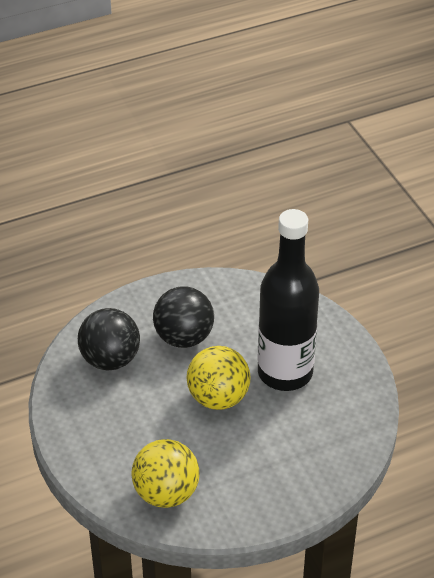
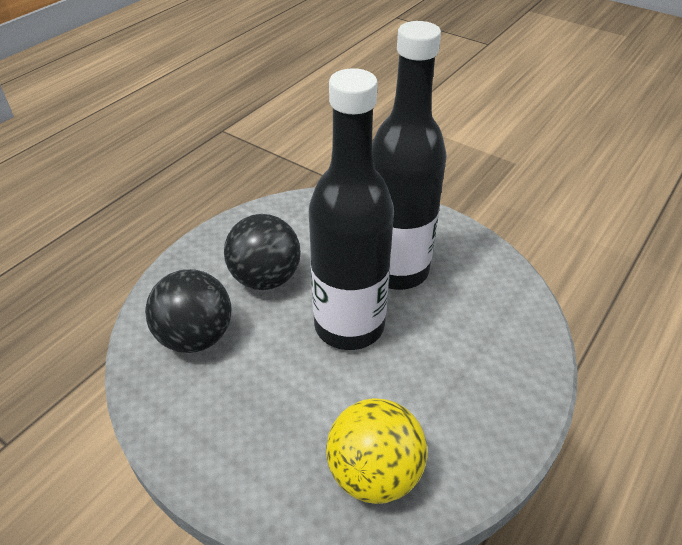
camera: 30 degrees left, 0 degrees up
yellow ball [187,346,251,410] -> black bottle [309,68,394,350]

